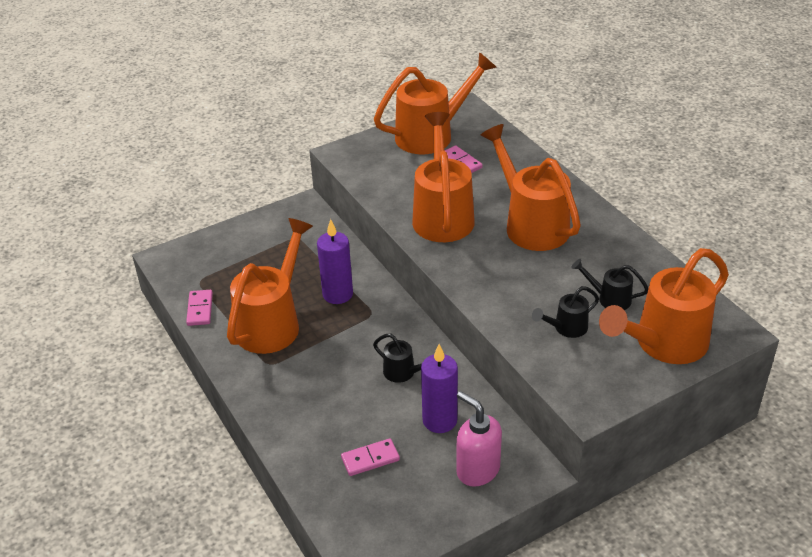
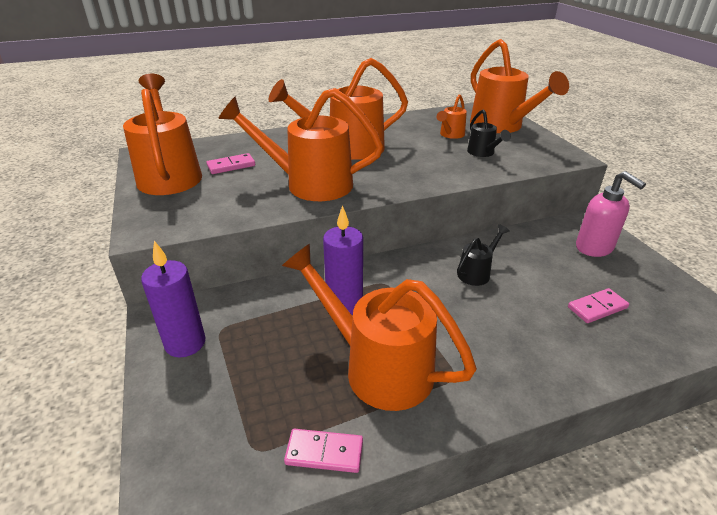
camera: 80 degrees left, 5 degrees down
pink domino [341,438,400,476] -> pink domino turned 75 degrees clockwise [568,288,629,323]
purple candle [421,344,458,433] -> purple candle moved to [141,241,206,358]
pink soap dispenser [456,391,502,487] -> pink soap dispenser turned 90 degrees counterclockwise [576,171,646,257]
black watering can [571,259,648,310] -> orange watering can [437,94,467,139]

